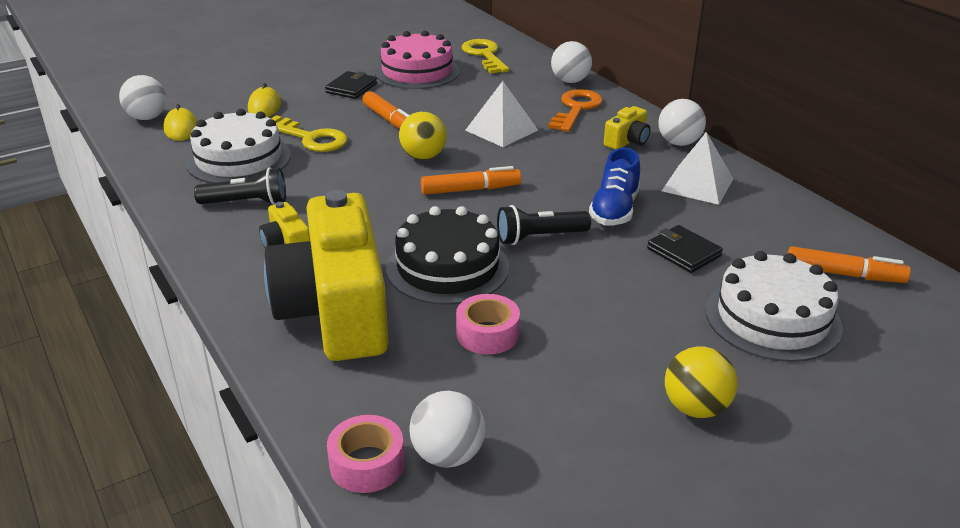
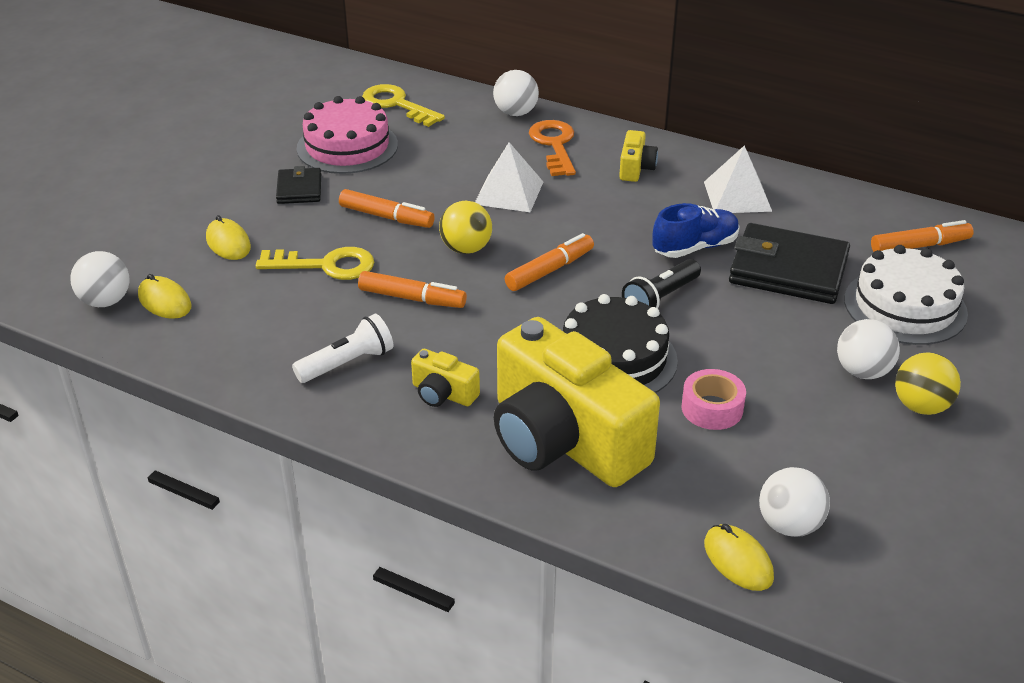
camera: 30 degrees left, 5 degrees up
white cake [186,109,291,183] -> none
black flashlight [194,167,286,205] -> white flashlight [292,314,393,383]
pink tape [327,415,405,493] -> yellow mouse [704,524,774,591]
blue shoe [589,148,640,225] -> blue shoe turned 105 degrees counterclockwise [652,203,740,258]
black wallet [647,225,723,273] -> black wallet [729,223,850,304], size x1.88
white ball [658,99,706,146] -> white ball moved to [837,319,900,379]
none -> orange marker [358,271,467,308]

